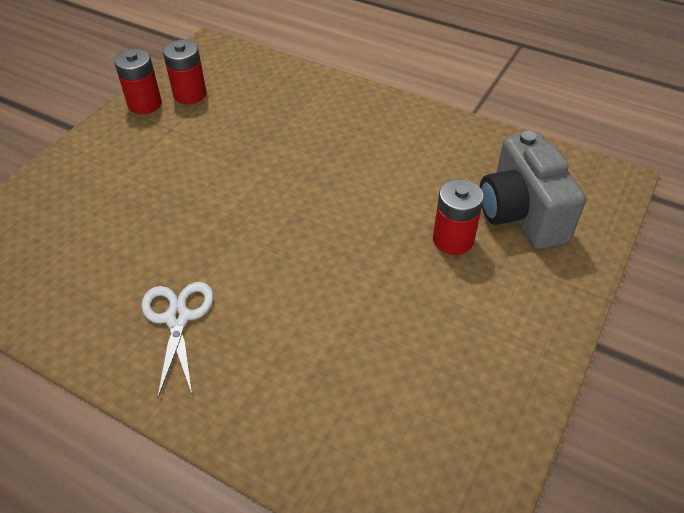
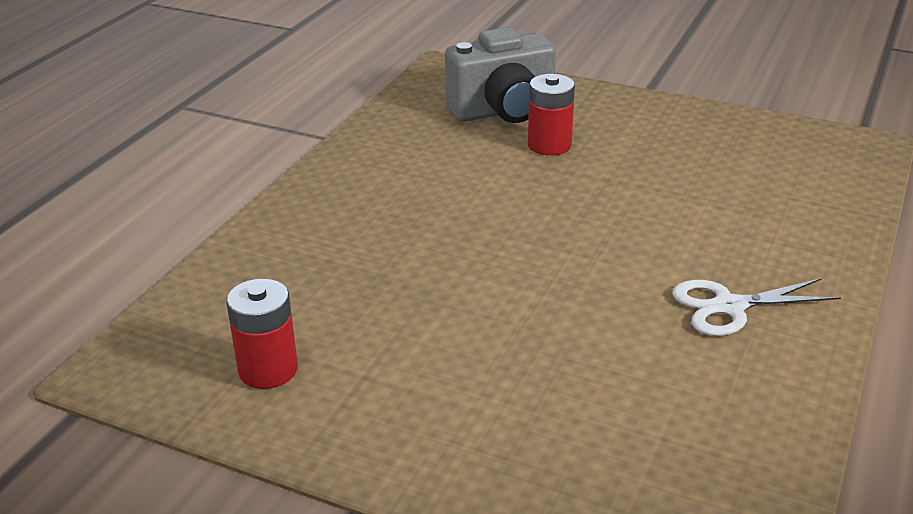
camera: 95 degrees left, 15 degrees down
red battery [114,49,162,114] -> none

